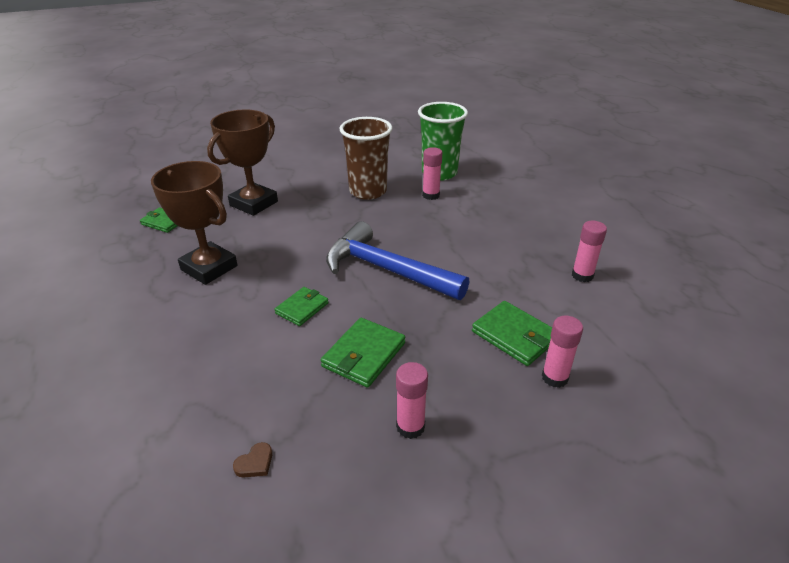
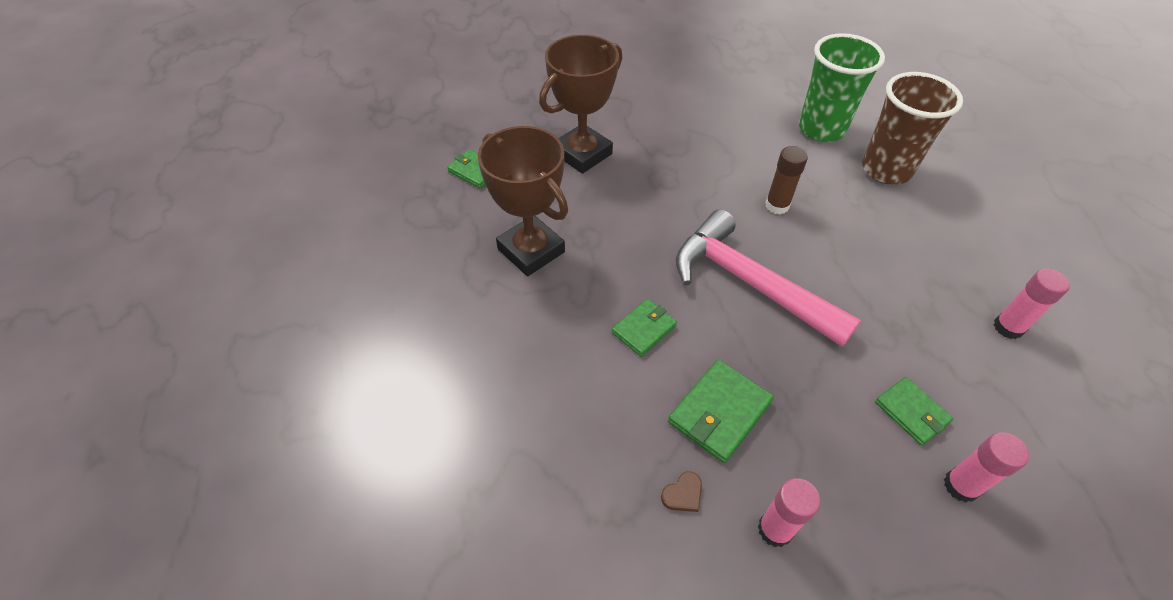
camera: 10 degrees right, 15 degrees up
brown heart [233,442,272,478] -> brown heart moved to [661,471,702,512]
blue hammer [326,221,469,300] -> pink hammer [676,209,861,347]
brown cup [339,117,393,200] -> brown cup moved to [862,72,963,185]
pink glue stick [422,147,442,200] -> none
green wallet [472,301,552,366] -> green wallet [875,377,953,445], size x0.66
none -> brown glue stick [765,146,808,214]

